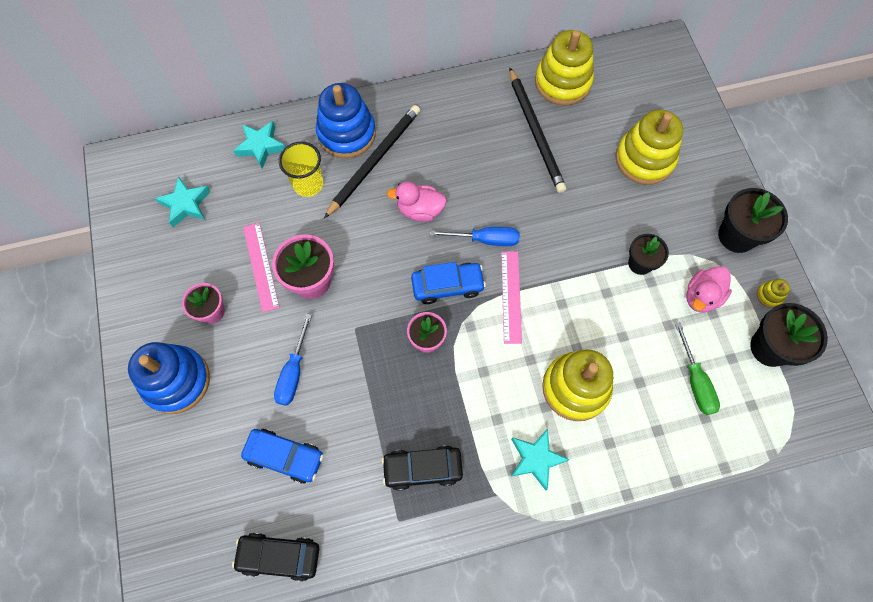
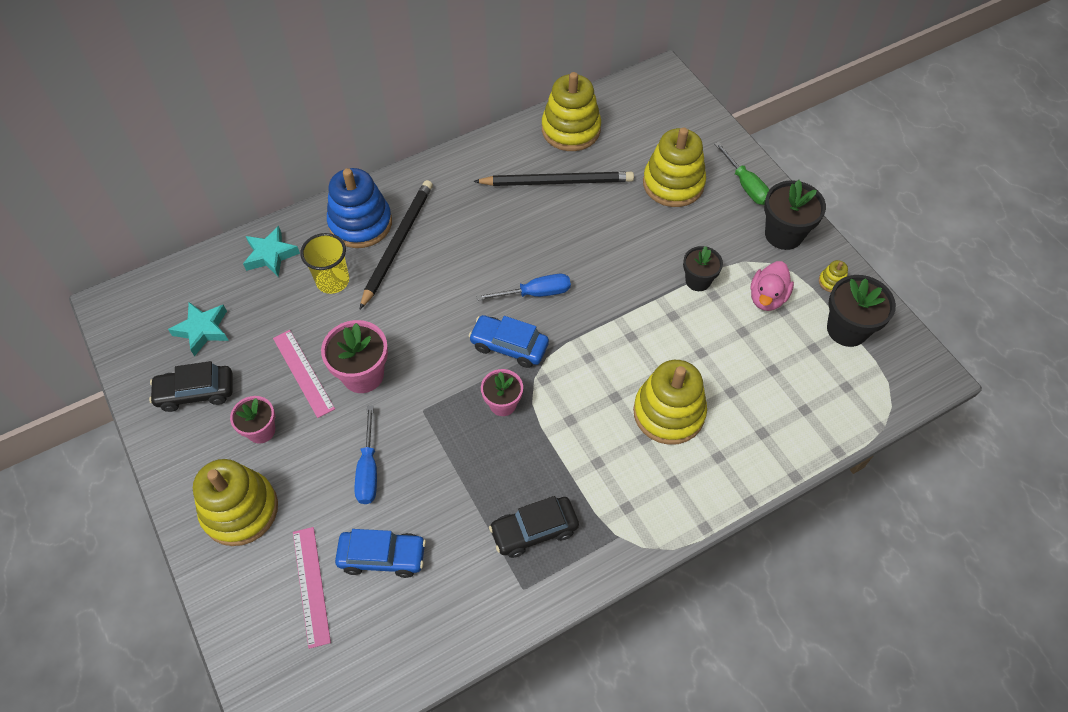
camera: 15 degrees left, 10 degrees down
blue stacking toy [128,342,210,414] -> yellow stacking toy [193,459,278,546]
black car [232,533,319,582] -> black car moved to [149,361,233,412]
pink duck [387,181,447,222] -> none
blue car [411,262,486,304] -> blue car turned 135 degrees counterclockwise [469,315,549,368]
pink ruler [501,251,522,344] -> pink ruler moved to [293,527,331,649]
black pencil [510,68,566,193] -> black pencil turned 60 degrees counterclockwise [473,171,634,186]
turquoise star [511,428,570,490] -> none
green screwdriver [675,322,720,415] -> green screwdriver moved to [714,142,770,205]

